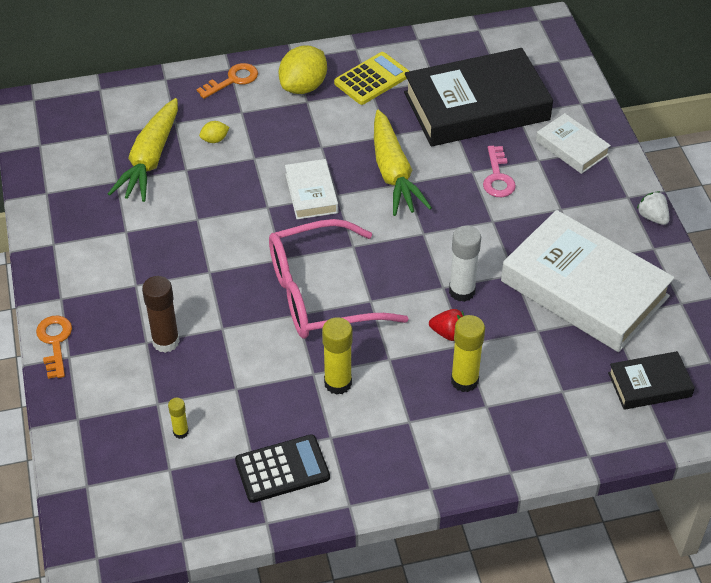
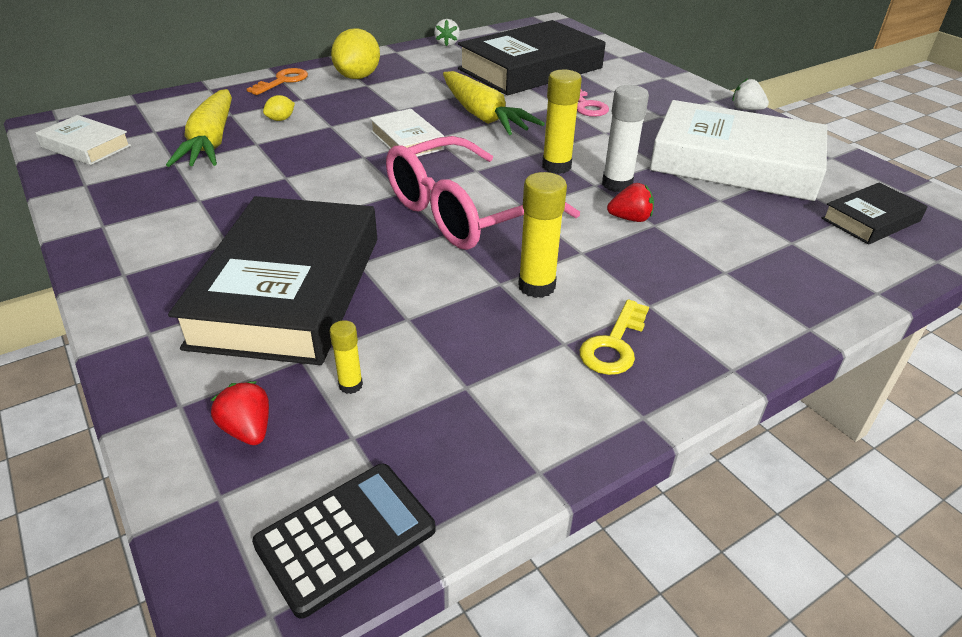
camera: 20 degrees left, 10 degrees down
orange key [36,316,72,379] -> none
brown glue stick [142,276,180,353] -> black book [168,196,377,365]
black calculator [235,434,330,503] -> black calculator moved to [252,464,436,619]
yellow calculator [334,52,409,105] -> none
yellow glue stick [451,315,485,392] -> yellow glue stick moved to [542,70,582,174]
white book [536,113,611,174] -> white book moved to [35,115,131,165]
none -> red strawberry [211,381,269,445]
none -> white strawberry [434,19,460,46]
none -> yellow key [580,299,649,375]

